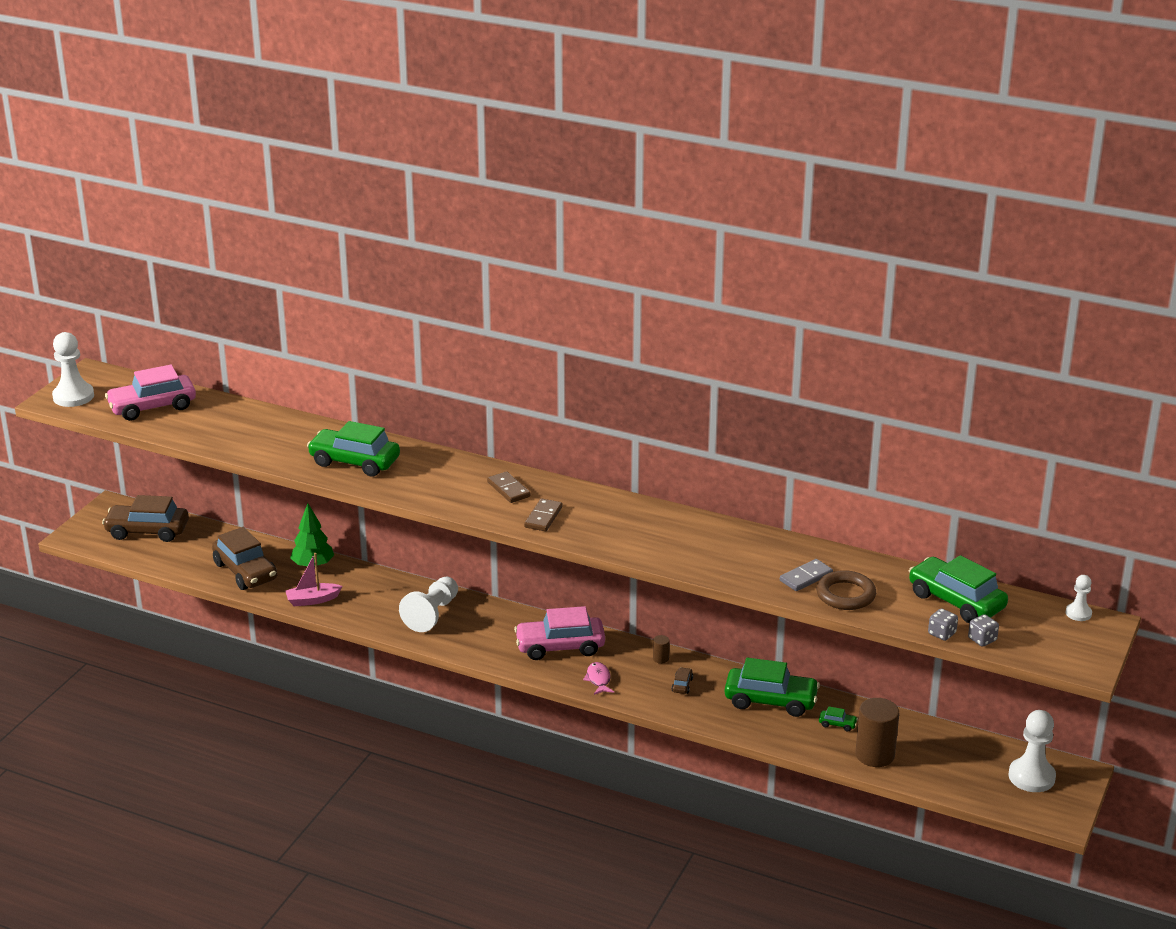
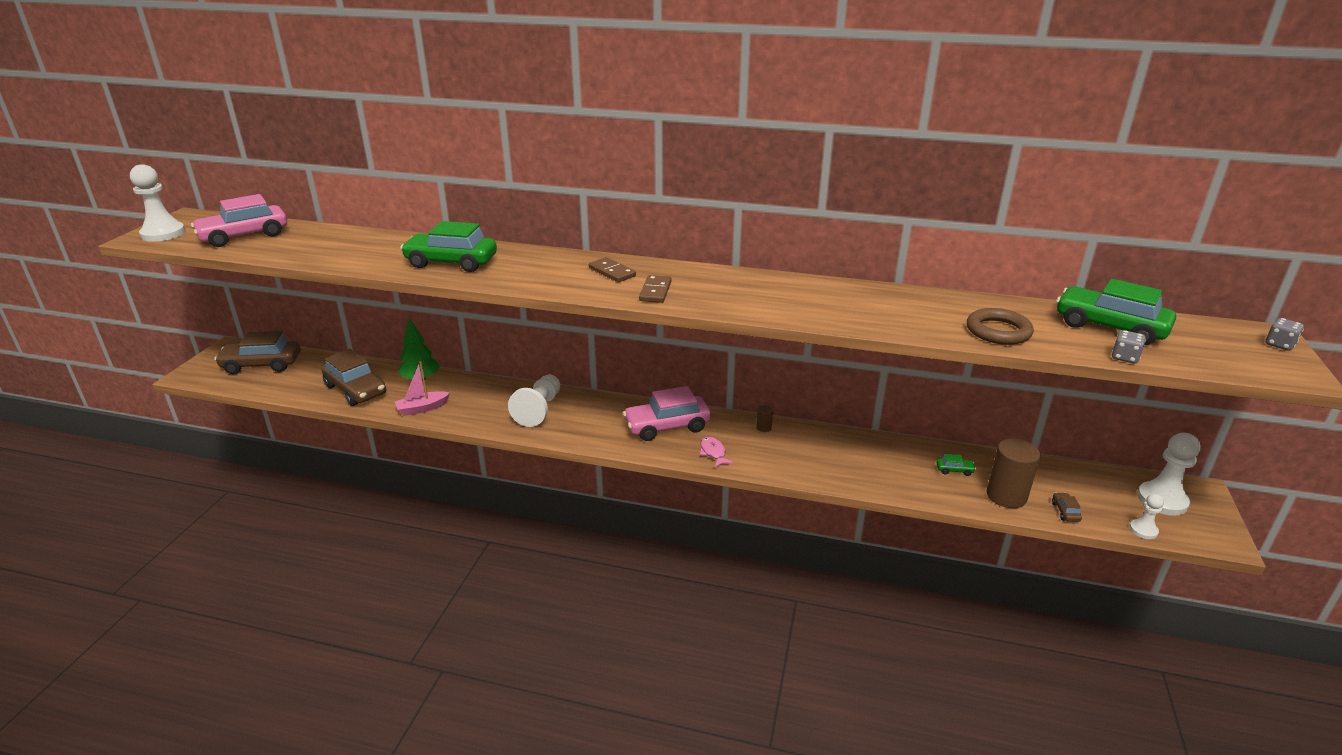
camera: 10 degrees left, 0 degrees up
brown car [671,667,693,694] -> brown car moved to [1052,493,1082,522]
green car [725,657,820,717] -> none
grey domino [780,559,833,591] -> none
grey dice [968,614,999,647] -> grey dice moved to [1266,318,1304,351]
white pawn [1065,575,1092,621] -> white pawn moved to [1129,494,1164,539]

